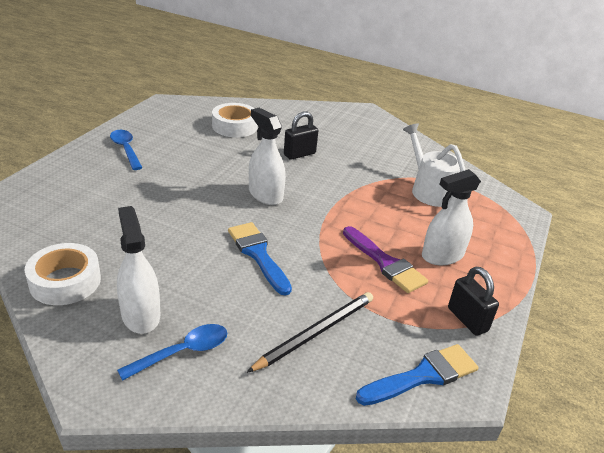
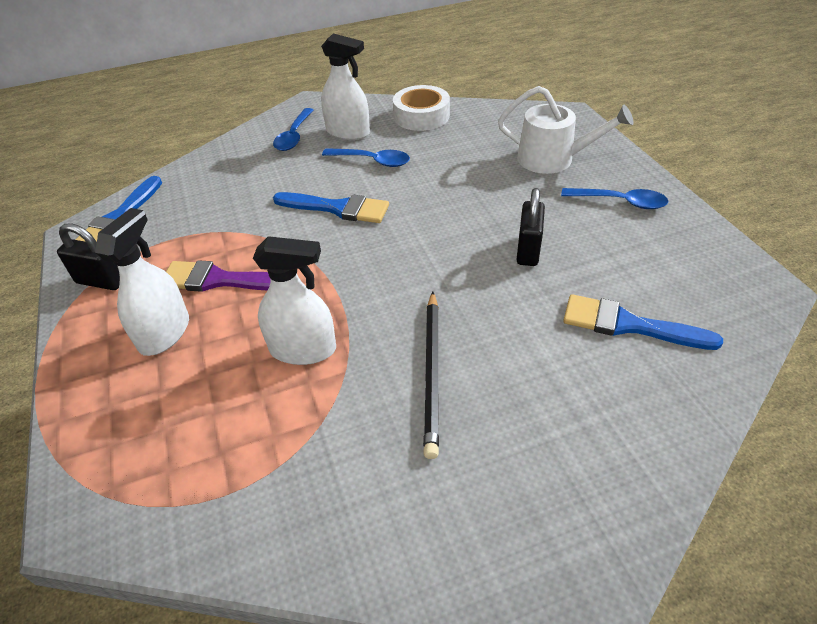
camera: 140 degrees right, 10 degrees up
white tape [212,103,258,137] -> blue brush [563,294,723,350]
black pencil [246,292,373,373] -> black pencil moved to [423,291,439,459]
white spray bottle [249,108,286,205] -> white spray bottle moved to [253,236,336,365]
black padlock [284,111,318,160] -> black padlock moved to [516,188,545,266]
white watering can [403,123,465,207] -> white watering can moved to [498,86,634,174]
none -> blue spoon [322,148,410,167]

